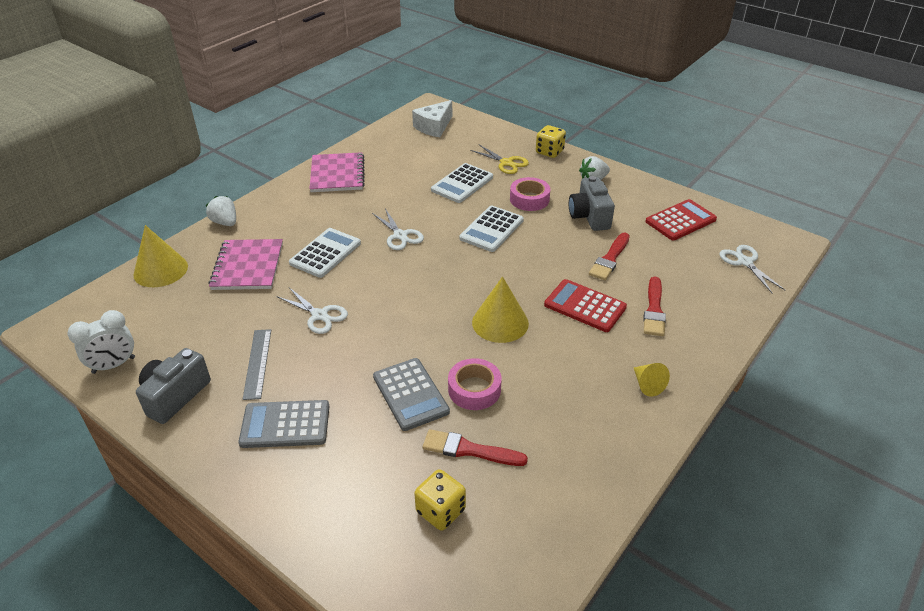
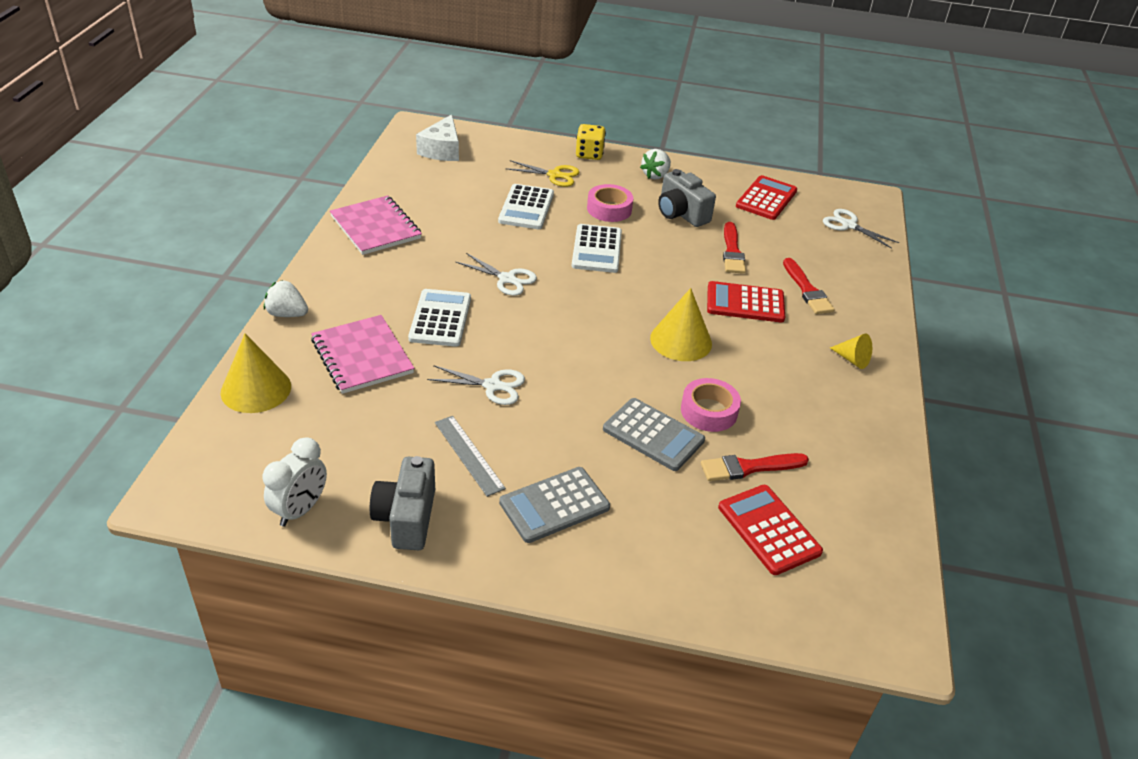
camera: 30 degrees left, 0 degrees up
yellow dice [414,469,466,531] -> red calculator [718,485,823,575]

